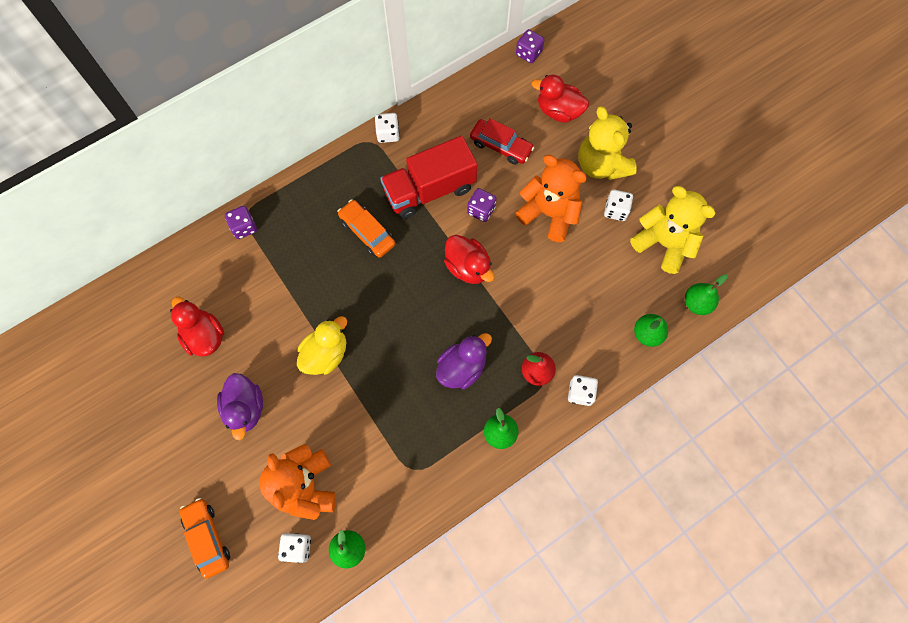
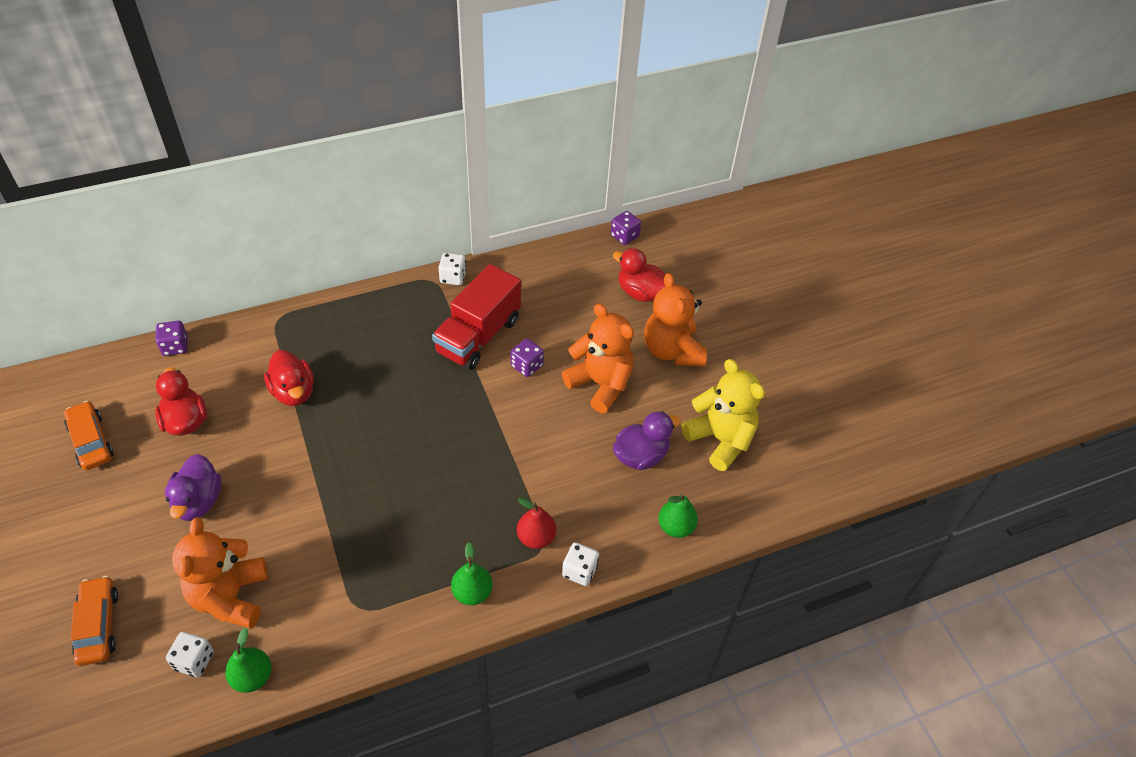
camera: 10 degrees right, 20 degrees down
purple dice [225,206,257,239] -> purple dice moved to [155,321,188,356]
yellow duck [297,316,347,375] -> none
orange car [338,200,395,258] -> orange car moved to [64,401,114,470]
red truck [380,136,478,219] -> red truck turned 45 degrees counterclockwise [432,264,521,370]
purple duck [436,333,492,389] -> purple duck moved to [613,411,681,470]
red duck [444,235,494,284] -> red duck moved to [264,350,314,406]
red car [470,118,535,165] -> none
yellow teddy bear [578,106,637,180] -> orange teddy bear [644,273,707,366]
white dice [604,189,633,221] -> none
green pear [685,274,727,315] -> none

